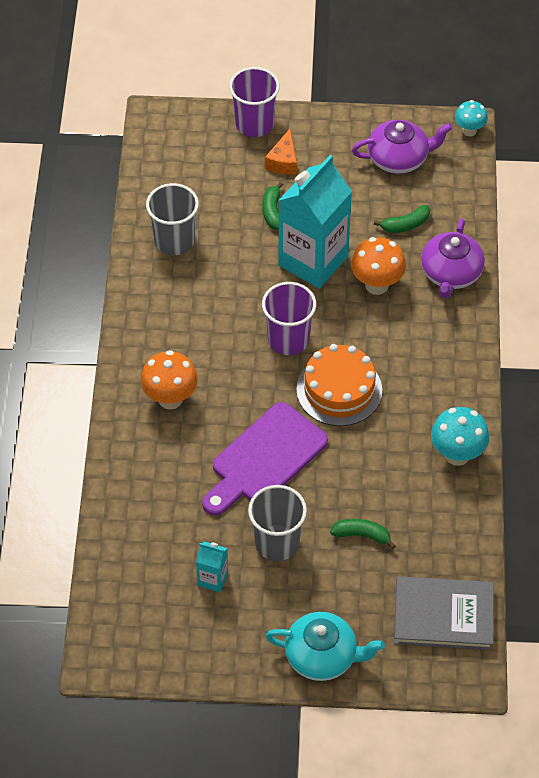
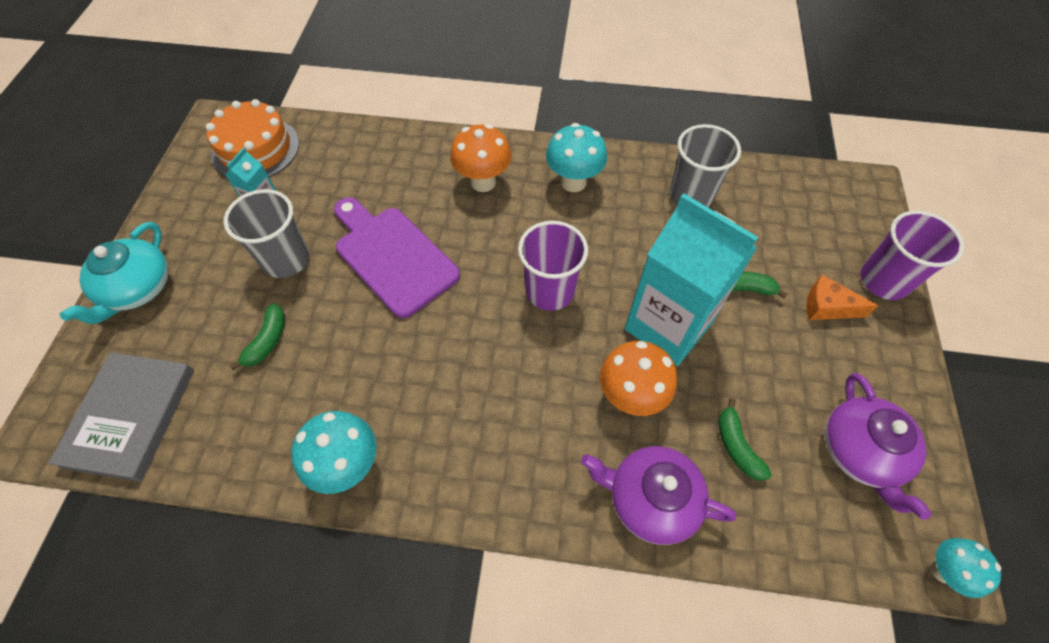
camera: 95 degrees right, 5 degrees up
orange cake [296,344,382,426] -> orange cake moved to [206,99,299,178]
none -> turquoise mushroom [546,123,607,192]

